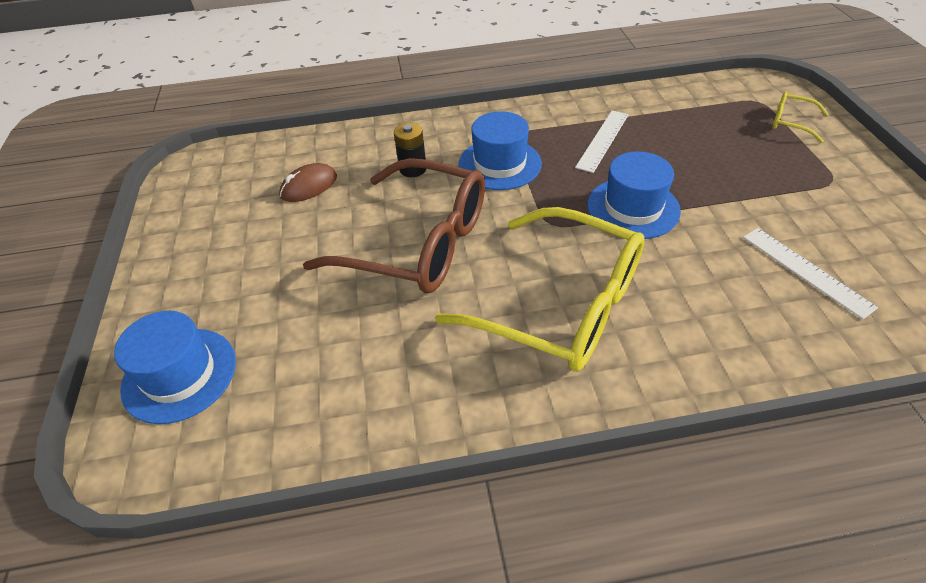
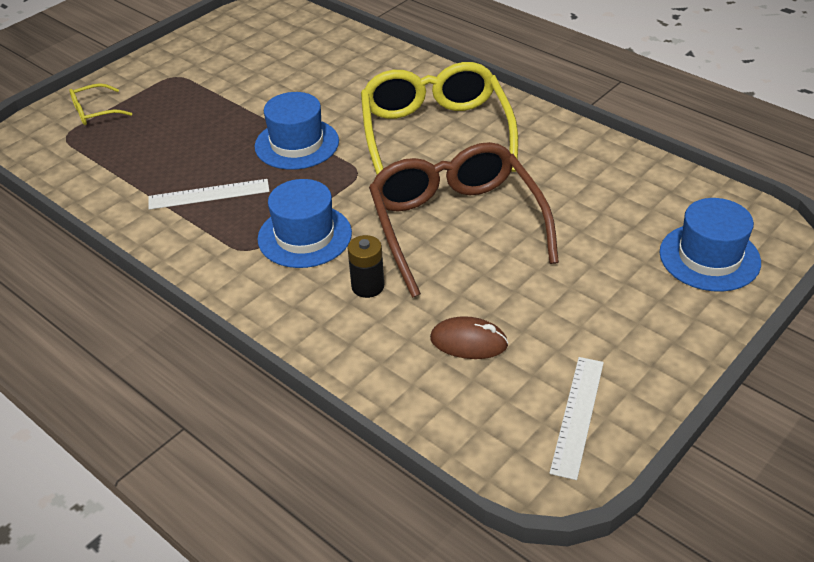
camera: 130 degrees left, 5 degrees down
white ruler [743,228,878,319] -> white ruler moved to [549,357,604,480]
yellow glasses [772,92,829,143] -> yellow glasses turned 75 degrees clockwise [69,83,132,125]

